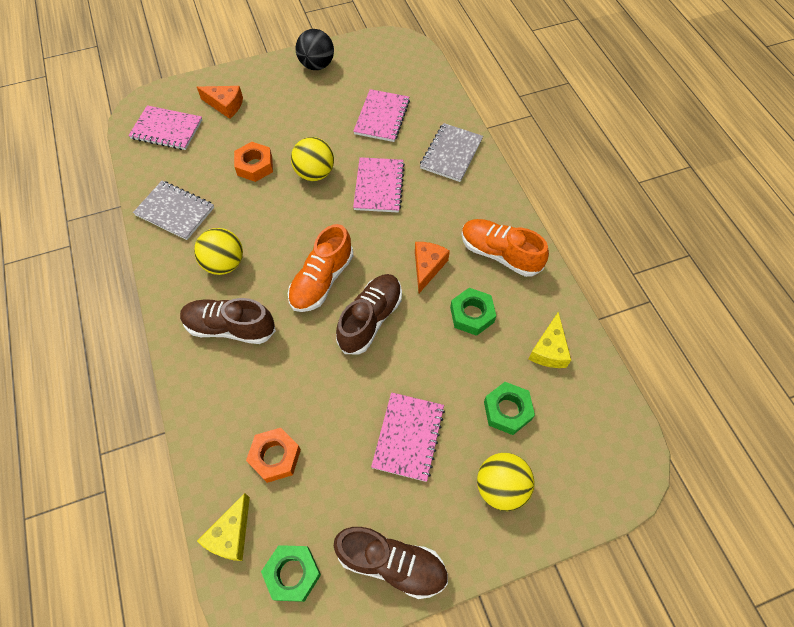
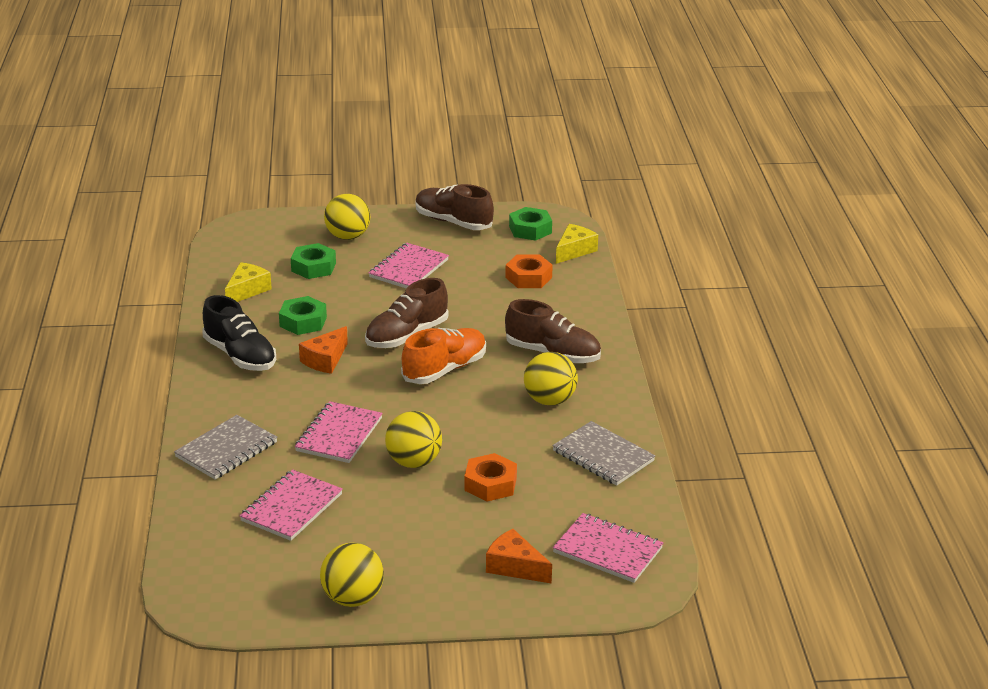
camera: 165 degrees left, 30 degrees down
black ball [295,29,334,70] -> yellow ball [320,543,384,607]
orange shoe [461,219,549,277] -> black shoe [202,295,276,371]

